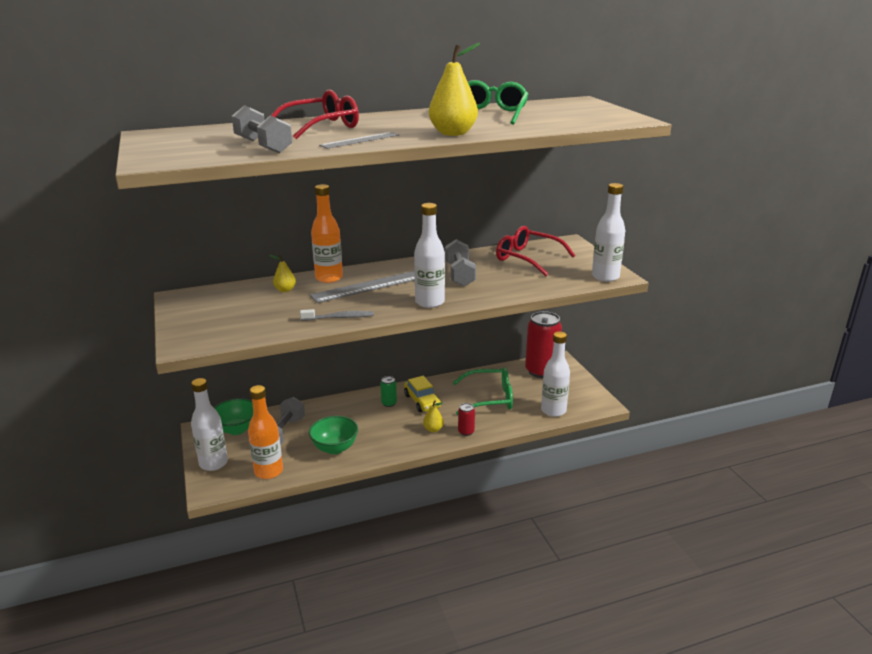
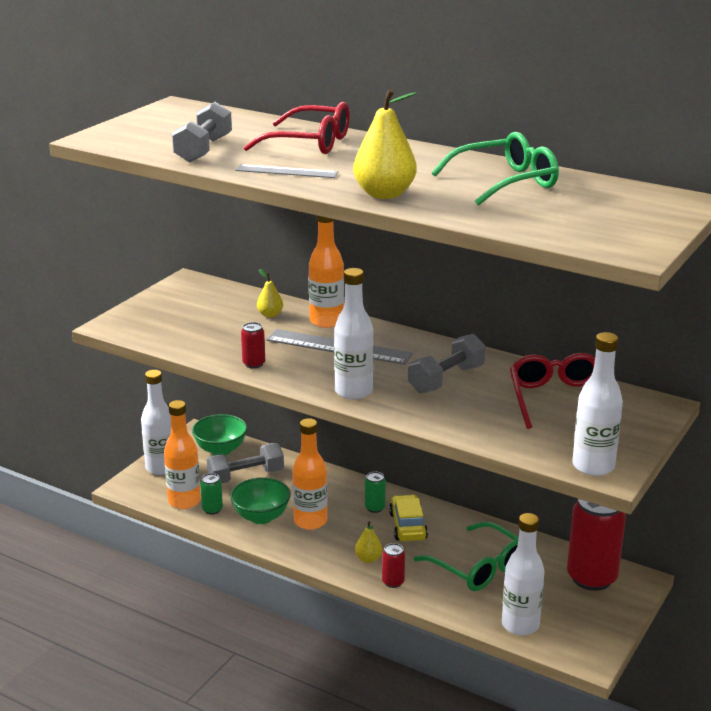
camera: 50 degrees right, 0 degrees up
grey toothbrush [300,309,374,321] -> red can [241,322,265,368]
yellow car [404,376,441,412] -> yellow car turned 150 degrees clockwise [389,494,428,541]
none -> green can [200,473,223,515]
none -> orange bottle [292,418,327,530]

